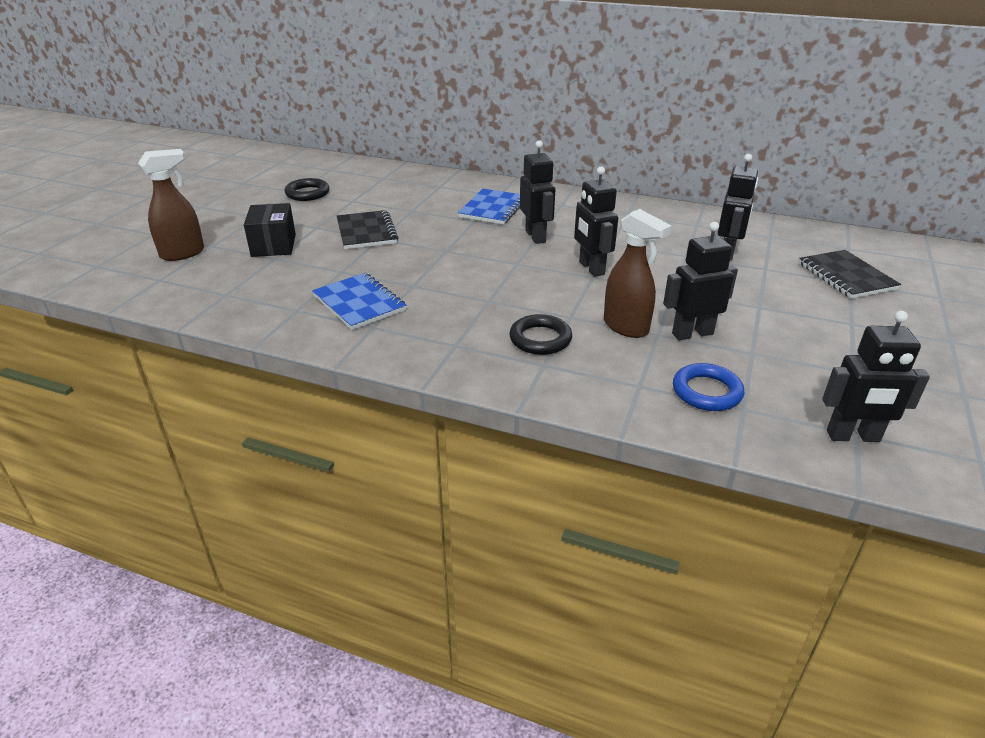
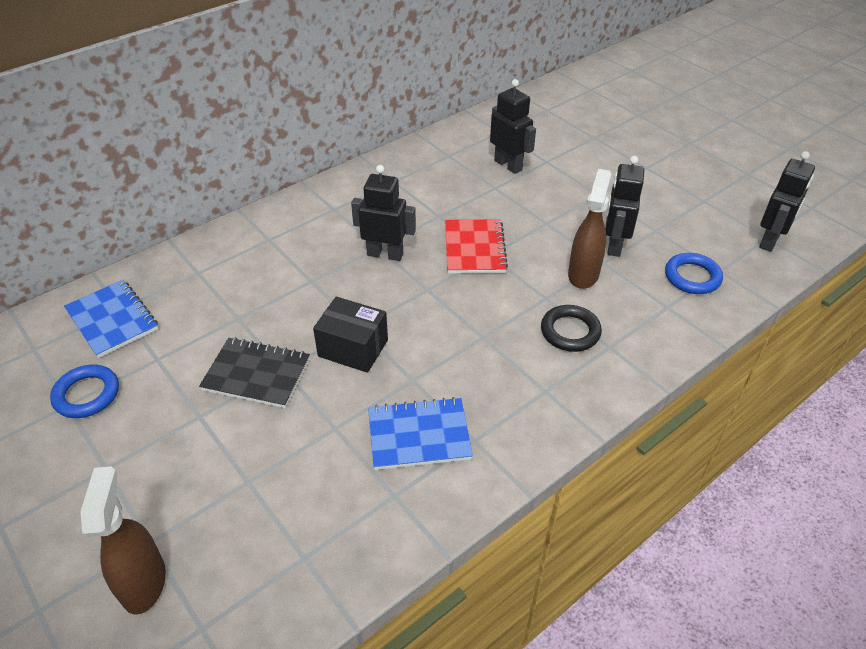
camera: 60 degrees left, 10 degrees up
black box [244,203,296,257] -> black box moved to [313,297,388,373]
black ring [284,178,330,201] -> blue ring [50,365,119,418]
blue notebook [458,188,520,225] -> blue notebook moved to [64,280,158,358]
black robot [574,166,618,277] -> red notebook [445,219,508,274]
brown spray bottle [604,209,672,338] -> brown spray bottle turned 60 degrees counterclockwise [568,169,611,289]
black notebook [799,250,901,299] -> none

